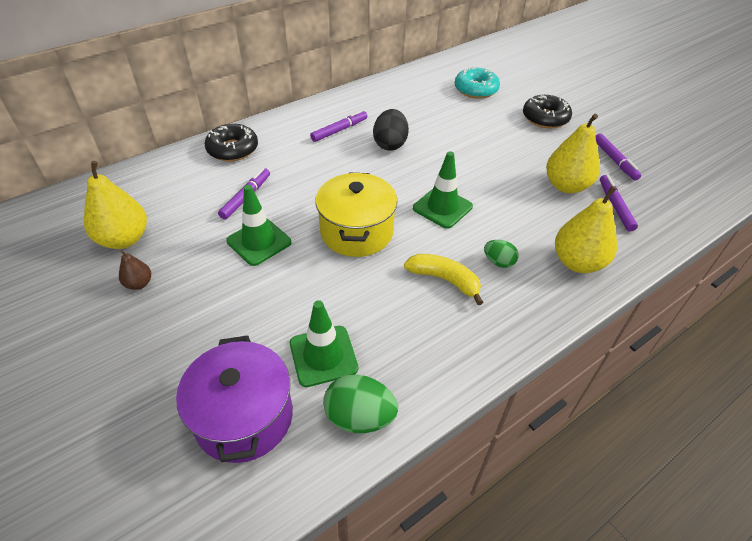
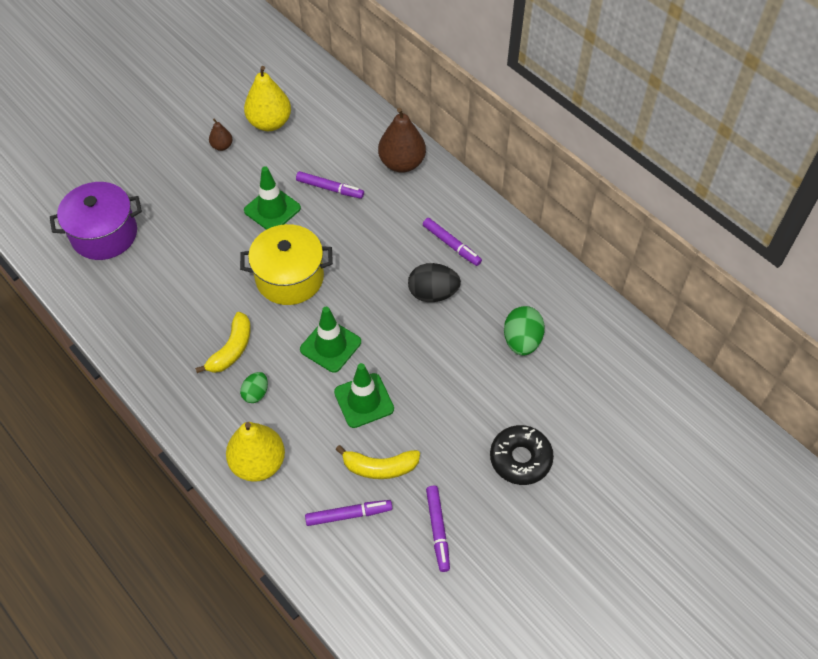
camera: 85 degrees right, 10 degrees up
black donut [205,124,258,161] -> brown pear [378,108,426,173]
green traffic cone [290,300,358,387] -> green traffic cone moved to [334,363,394,428]
green egg [323,375,398,433] -> green egg moved to [504,306,545,356]
turquoise donut [455,67,500,98] -> none
yellow pear [546,114,600,193] -> yellow banana [335,445,420,479]
purple marker [596,133,641,181] -> purple marker turned 75 degrees counterclockwise [426,486,450,572]

